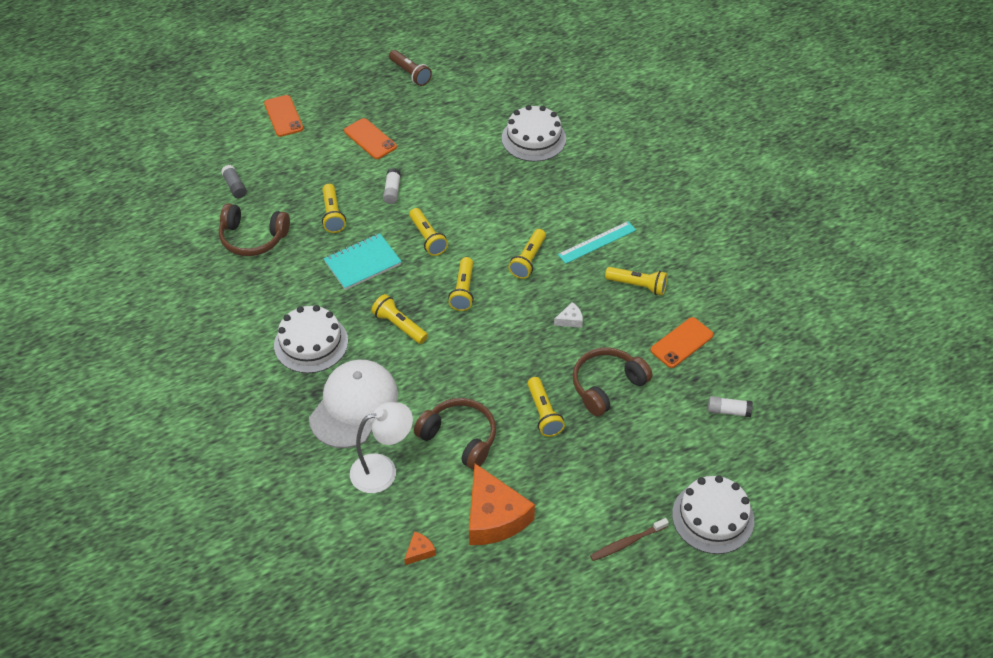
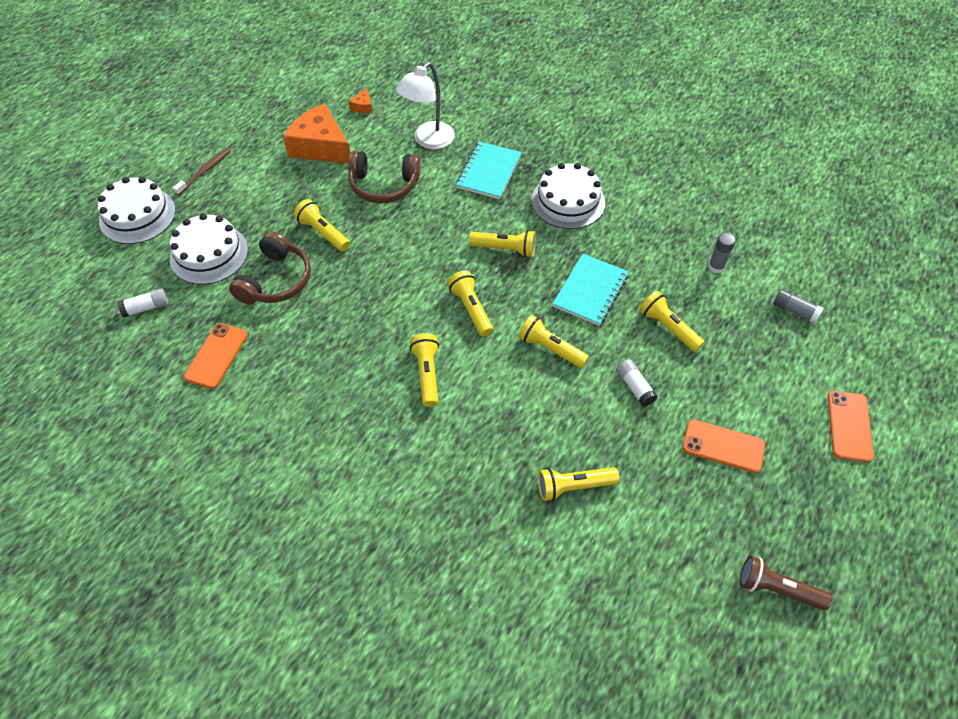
camera: 150 degrees right, 5 degrees up
brown headphones [219,203,290,256] -> grey glue stick [708,233,736,273]
orange phone [264,95,303,137] -> orange phone turned 60 degrees clockwise [828,391,874,463]
white cap [309,360,398,448] -> turquoise notebook [456,141,522,199]
white cake [502,105,566,162] -> white cake moved to [170,213,248,284]
white cheese [554,302,583,328] -> none
turquoise ruler [558,221,636,264] -> none
yellow flashlight [605,267,668,296] -> yellow flashlight moved to [538,467,619,501]

